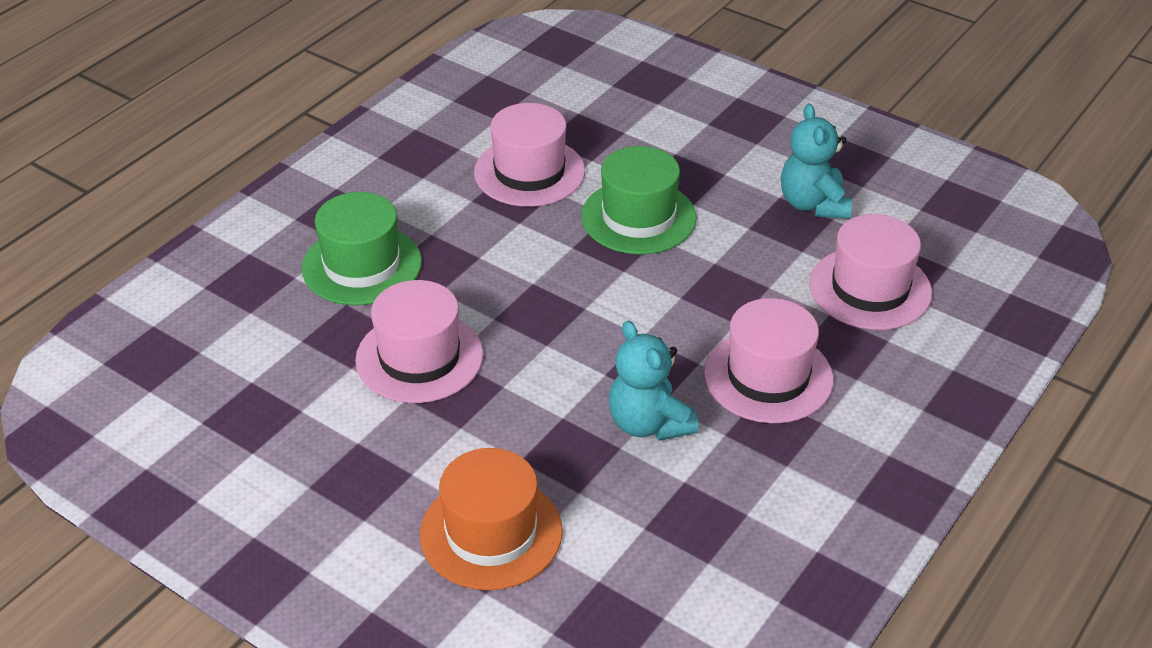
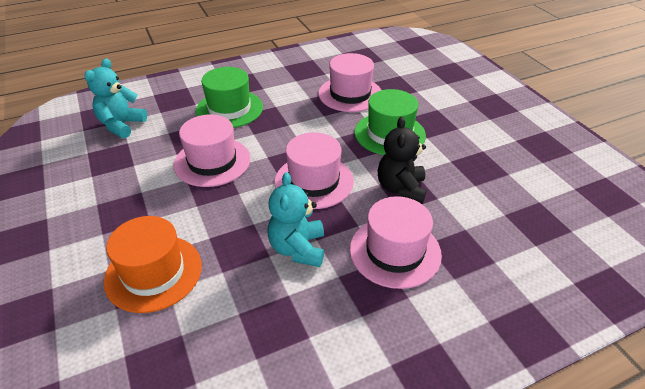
camera: 30 degrees right, 0 degrees up
turquoise teddy bear [781,103,852,219] -> turquoise teddy bear moved to [84,58,147,138]
pink hat [809,214,932,330] -> pink hat moved to [274,132,354,209]
none -> black teddy bear [377,117,427,204]

